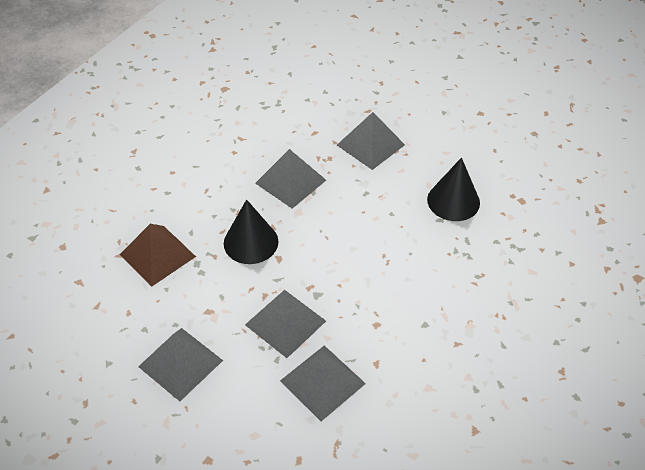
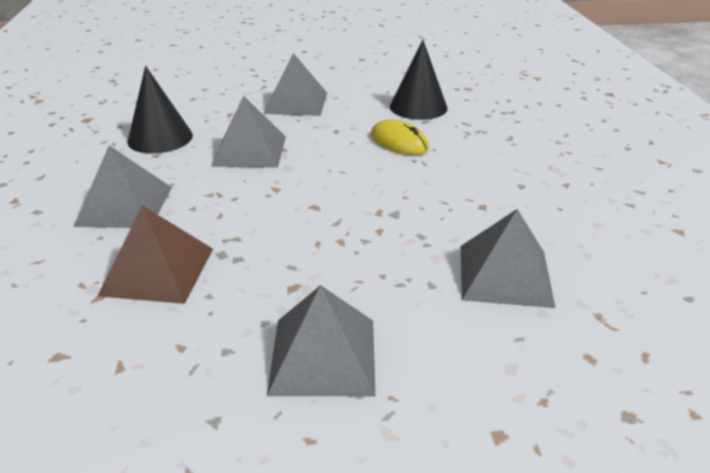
camera: 40 degrees left, 15 degrees down
black cone [224,199,278,264] -> black cone moved to [127,66,193,153]
grey pyramid [245,290,326,358] -> grey pyramid moved to [73,145,172,228]
none -> yellow mouse [371,119,429,155]

